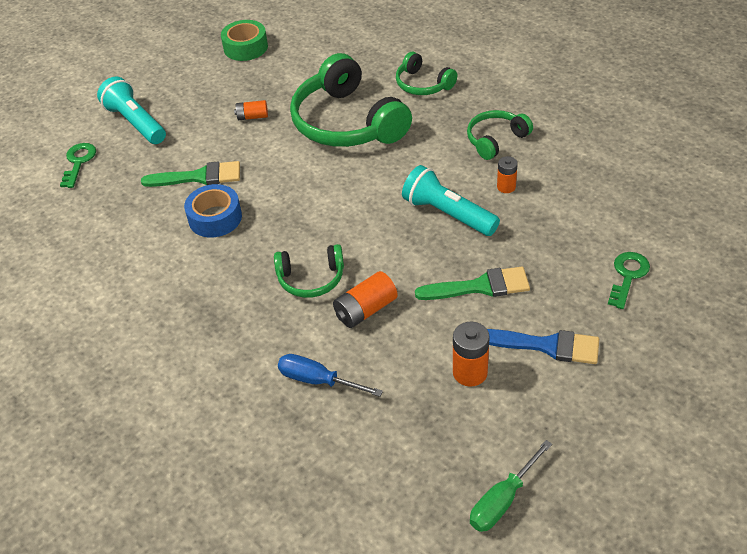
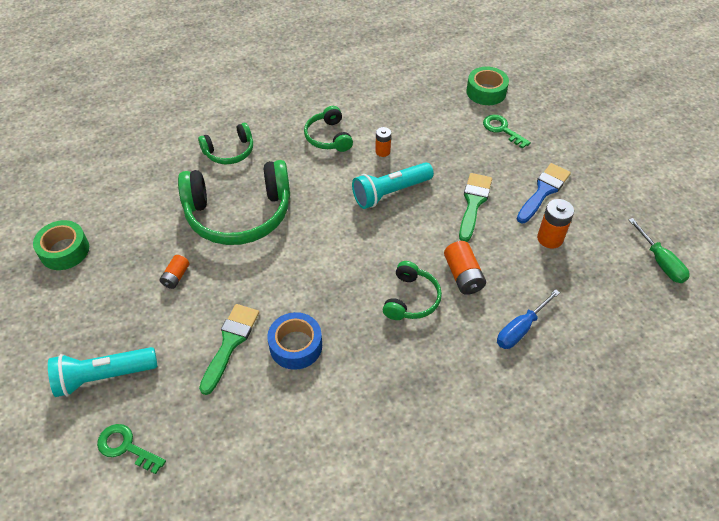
camera: 70 degrees left, 5 degrees up
none -> green tape [466,67,509,105]

